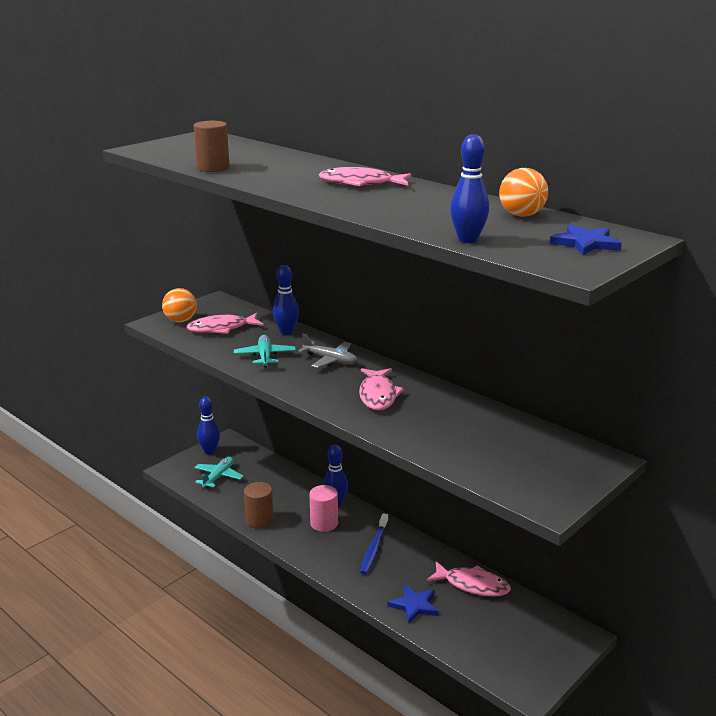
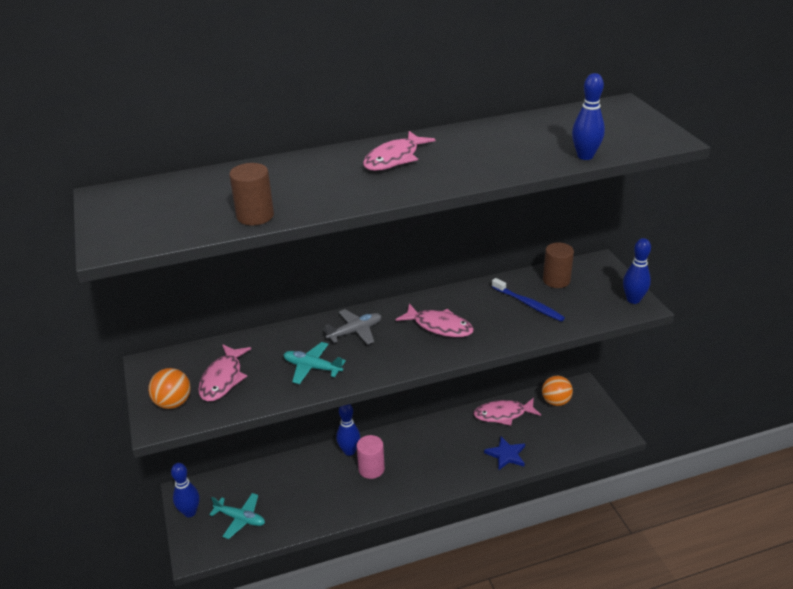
camera: 60 degrees left, 10 degrees up
turquoise plane [194,457,244,488] -> turquoise plane turned 150 degrees clockwise [209,493,265,539]
brown cylinder [244,482,274,528] -> brown cylinder moved to [543,243,574,288]
blue bowling pin [273,265,299,335] -> blue bowling pin moved to [623,238,651,304]
blue toothbrush [360,513,388,575] -> blue toothbrush moved to [492,278,565,322]
pink fish [427,561,511,597] -> pink fish turned 150 degrees counterclockwise [474,398,541,426]
orange ball [499,168,548,217] -> orange ball moved to [542,376,573,406]
blue star [550,224,622,255] -> none

